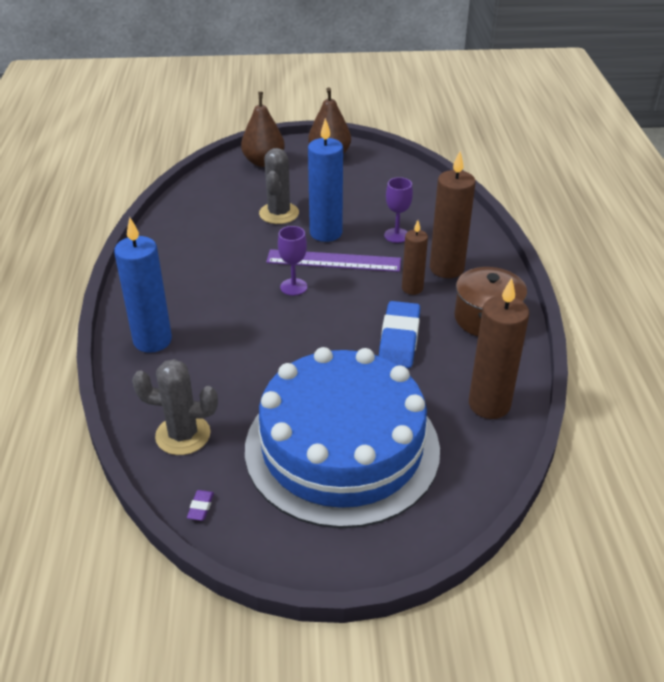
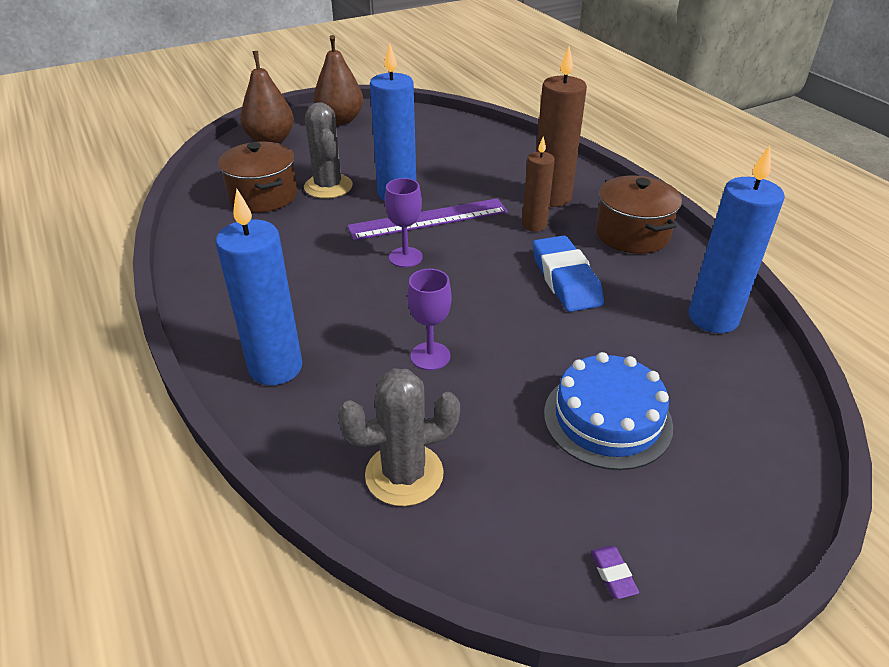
camera: 25 degrees left, 0 degrees up
purple eraser [187,490,214,521] -> purple eraser moved to [590,546,639,599]
blue cake [245,347,440,528] -> blue cake [544,352,673,470], size x0.50
purple goblet [384,177,413,243] -> purple goblet moved to [407,269,452,370]
brown candle [469,278,529,419] -> blue candle [689,145,785,333]
none -> brown pot [218,142,297,212]

